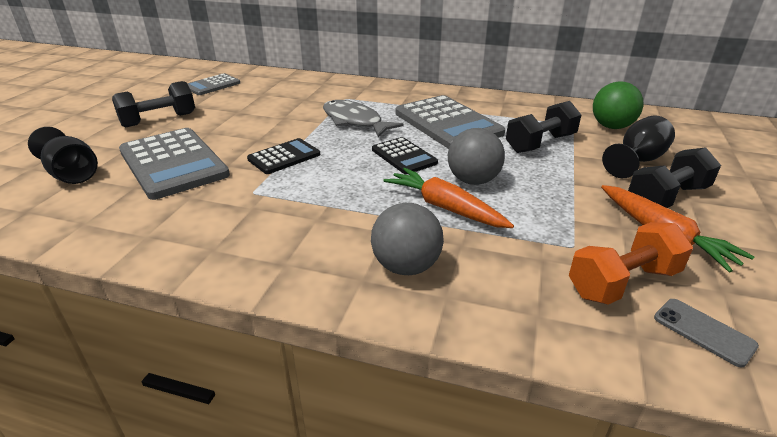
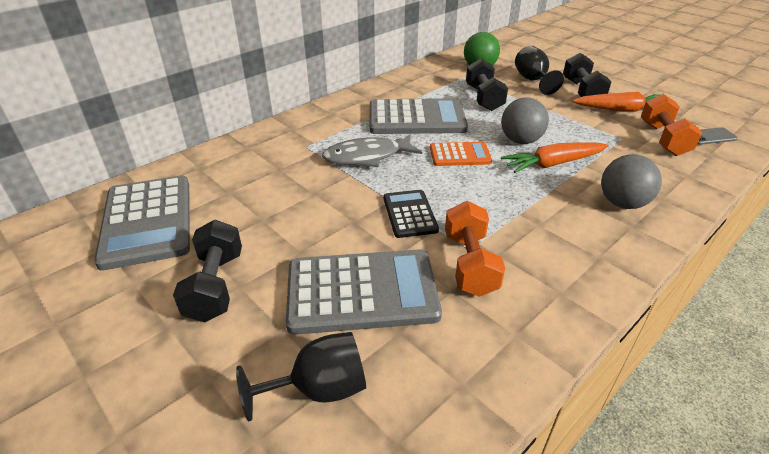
camera: 60 degrees left, 5 degrees up
grey calculator [187,73,240,95] -> grey calculator [94,176,190,271], size x1.83
black calculator [372,137,438,174] -> orange calculator [430,142,492,166]
none -> orange dumbbell [445,201,505,297]

